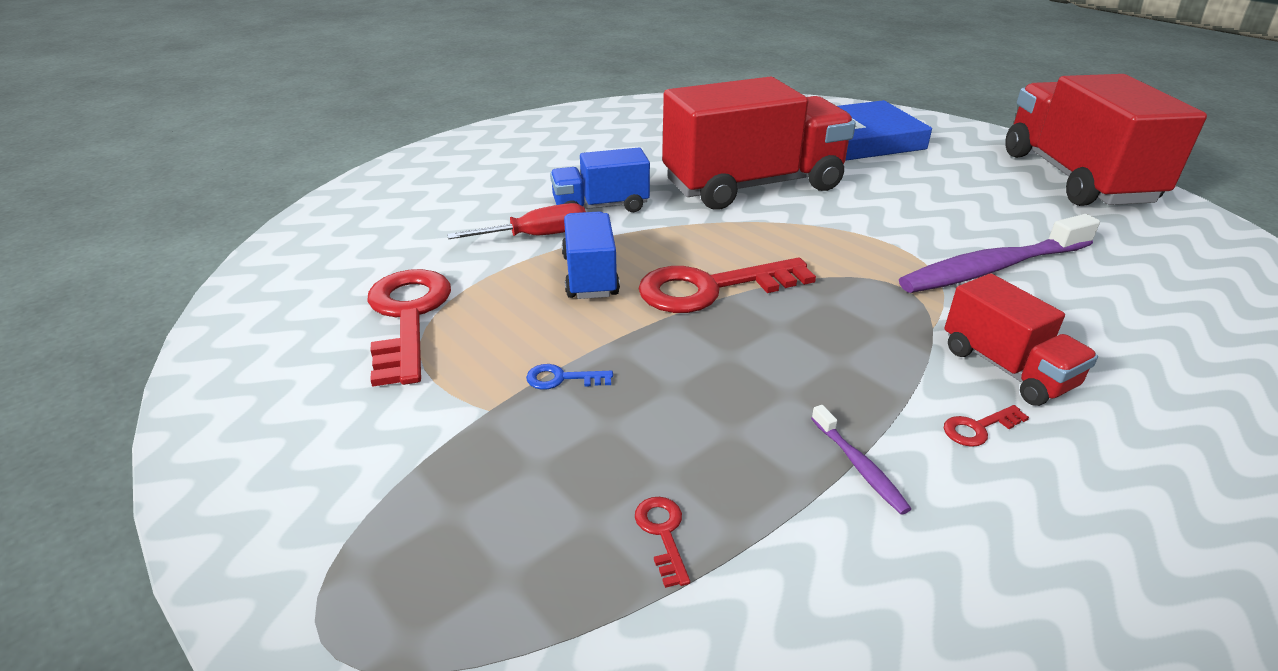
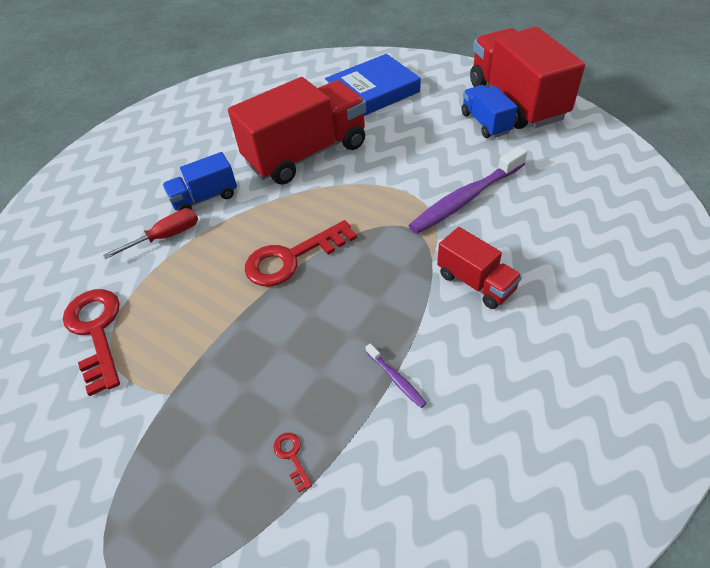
camera: 10 degrees left, 15 degrees up
blue key [526,364,613,390] -> none
blue truck [562,211,620,299] -> blue truck moved to [461,85,517,138]
red key [944,405,1029,447] -> none

